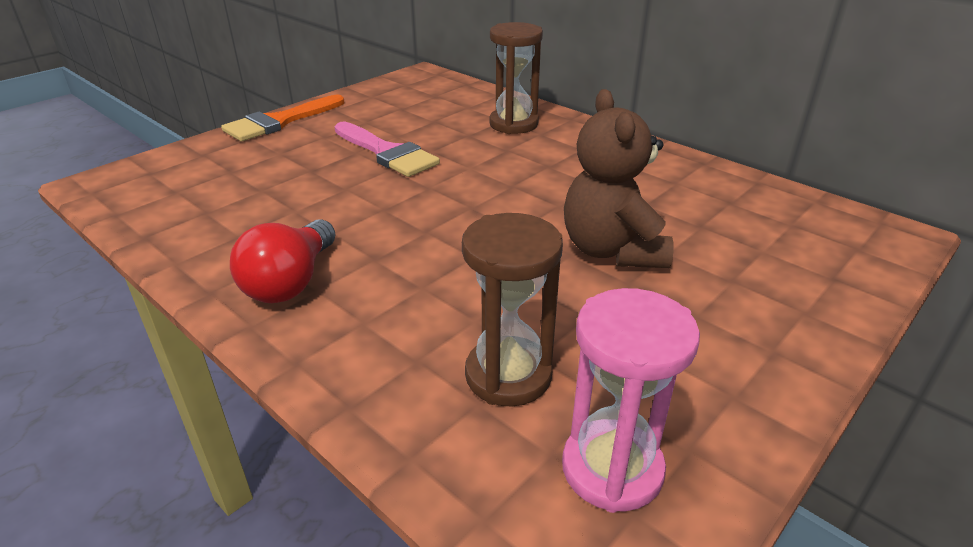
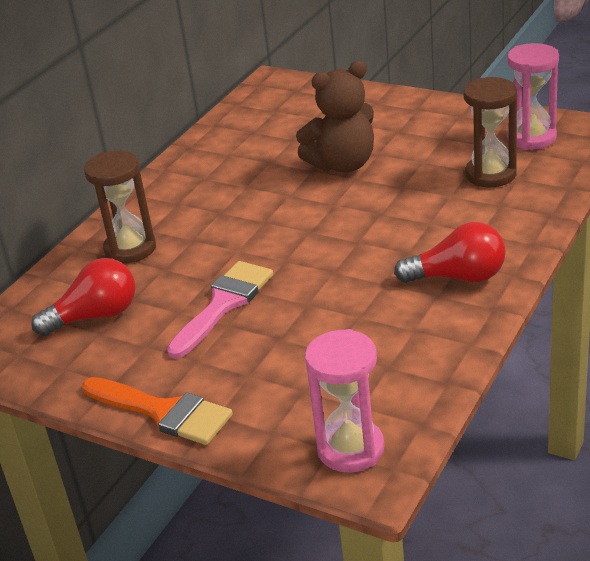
camera: 100 degrees left, 0 degrees up
none -> red light bulb [31,258,136,336]
none -> pink hourglass [305,329,384,473]

